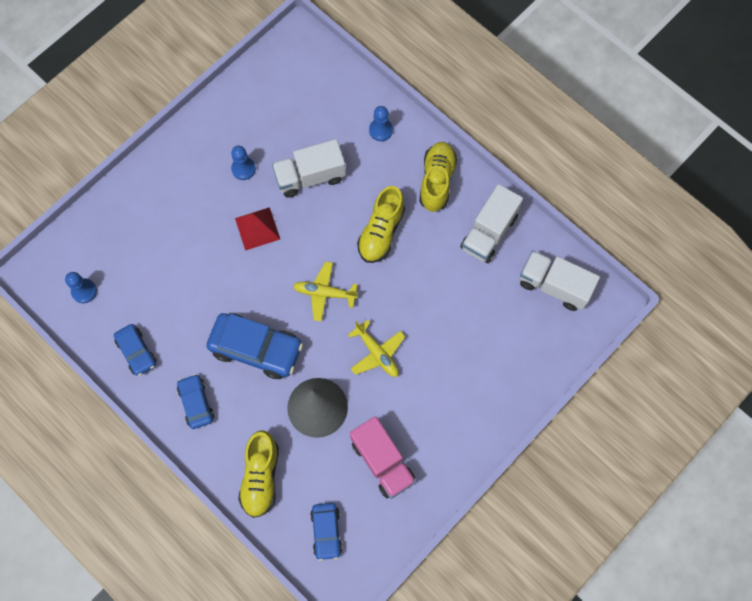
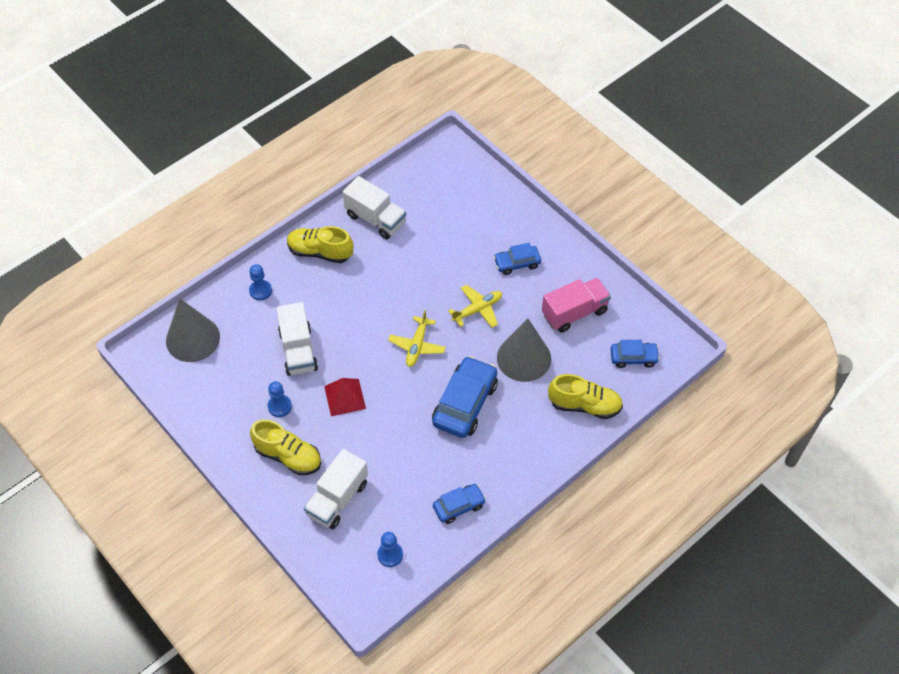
camera: 85 degrees left, 15 degrees down
blue car [177,374,214,429] -> blue car moved to [494,243,541,275]
yellow shoe [357,186,405,263] -> yellow shoe moved to [250,419,321,475]
white truck [520,251,600,311] -> white truck moved to [304,449,368,529]
none -> grey cone [166,298,220,362]

